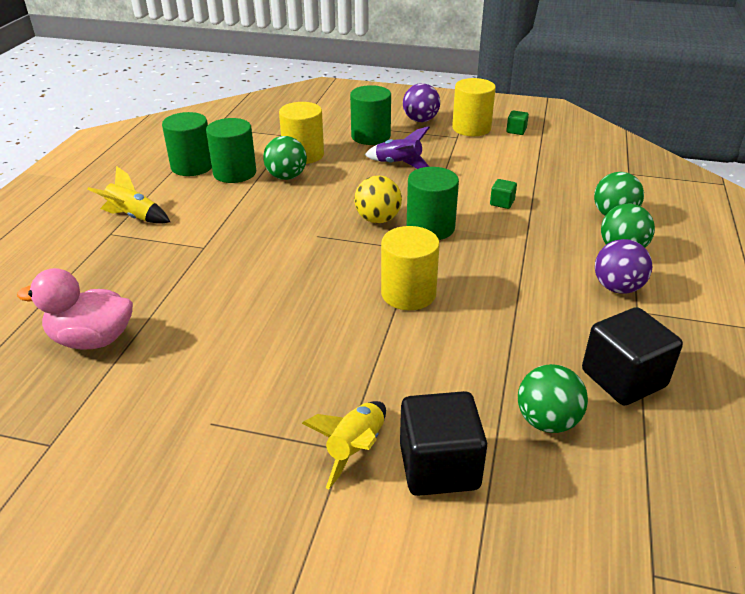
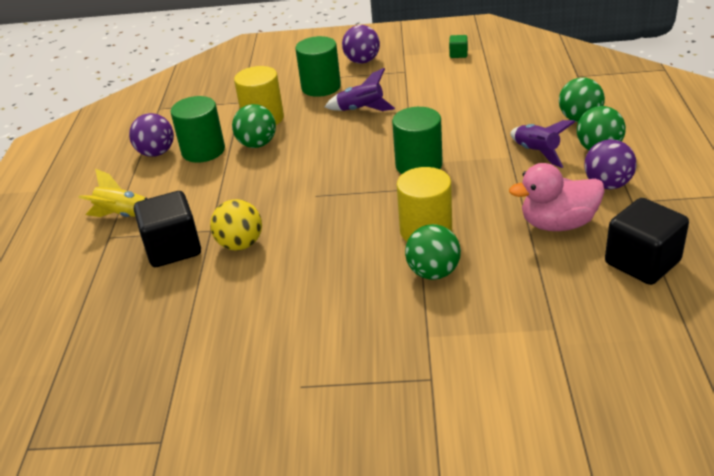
camera: 10 degrees left, 0 degrees up
pink duck [17,268,133,350] -> pink duck moved to [509,163,605,231]
green cylinder [162,112,212,176] -> purple ball [129,113,174,157]
yellow rocket [302,401,386,489] -> none
yellow ball [354,176,402,223] -> yellow ball moved to [210,199,262,251]
black cube [400,391,487,496] -> black cube moved to [134,191,201,267]
yellow cylinder [452,78,496,136] -> none
green cube [490,179,517,209] -> none
green ball [518,364,588,433] -> green ball moved to [405,224,461,280]
none -> purple rocket [510,120,575,168]

